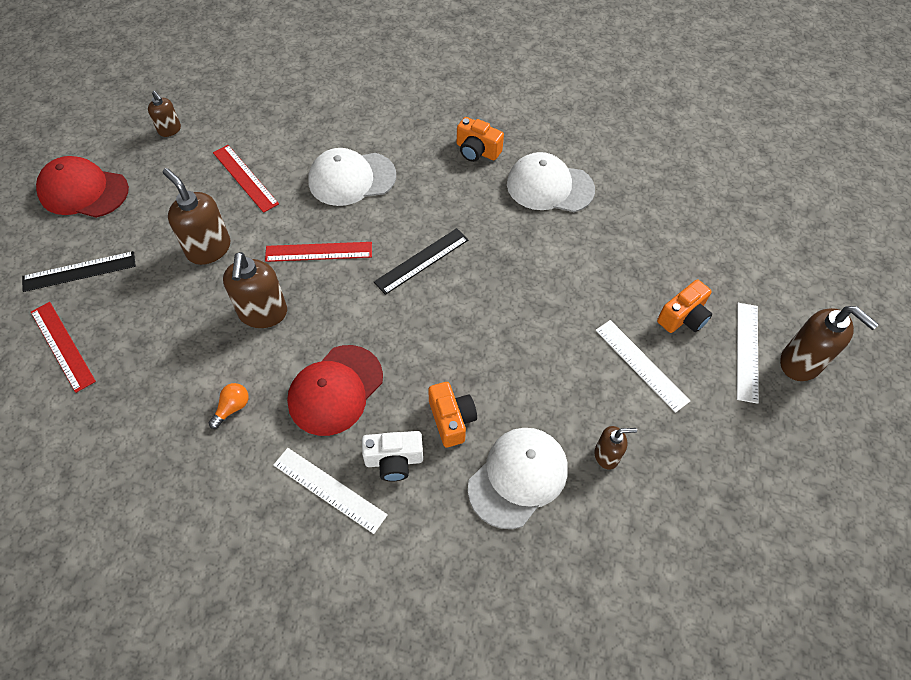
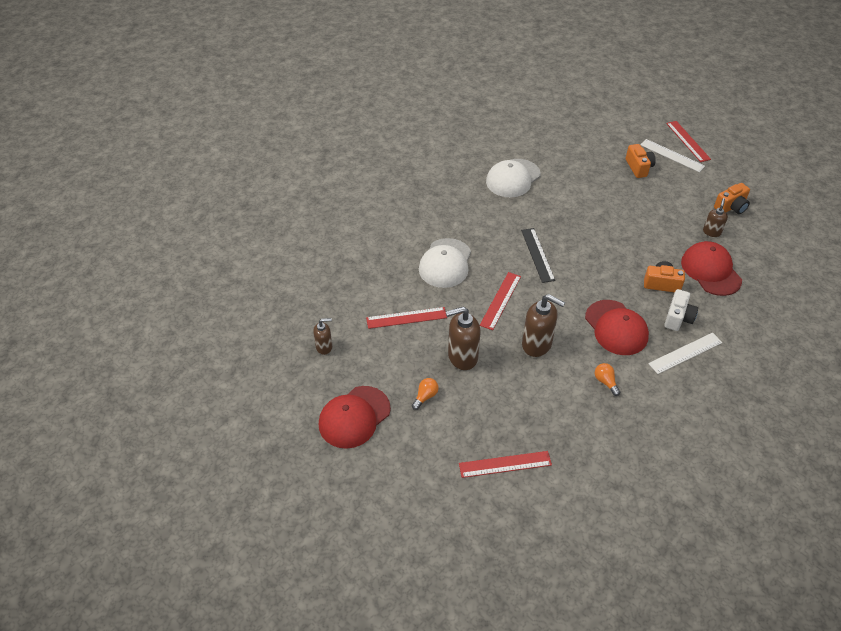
camera: 60 degrees left, 10 degrees down
black ruler [22,251,136,292] -> none
orange camera [457,117,504,162] -> orange camera moved to [714,183,750,214]
white cap [468,428,568,529] -> red cap [681,241,742,296]
white ruler [595,320,690,413] -> none
brown soap dispenser [780,306,879,381] -> red ruler [666,121,711,162]
none -> orange light bulb [412,378,438,410]

